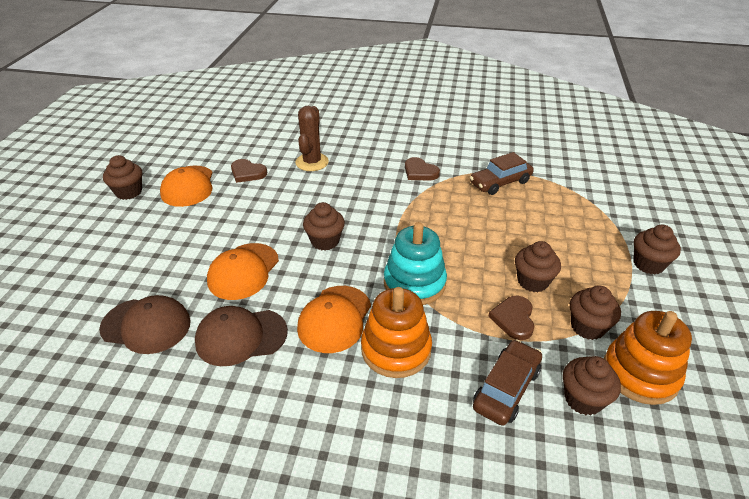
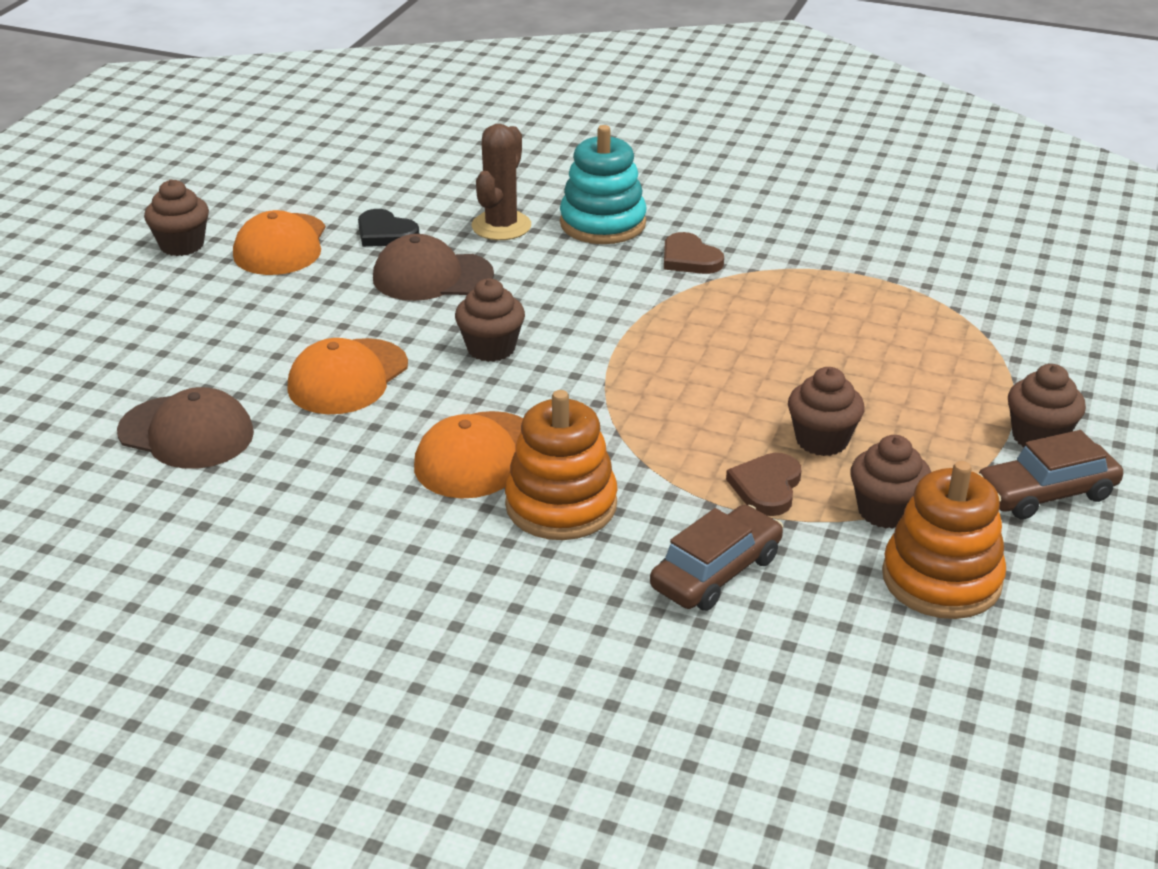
camera: 10 degrees right, 5 degrees down
brown cap [195,306,288,366] -> brown cap moved to [373,234,494,301]
brown heart [231,159,267,183] -> black heart [358,209,419,247]
turquoise stacking toy [384,222,447,305] -> turquoise stacking toy moved to [560,125,647,244]
brown car [470,152,534,195] -> brown car moved to [978,430,1123,520]
brown cupcake [563,356,621,415] -> none

